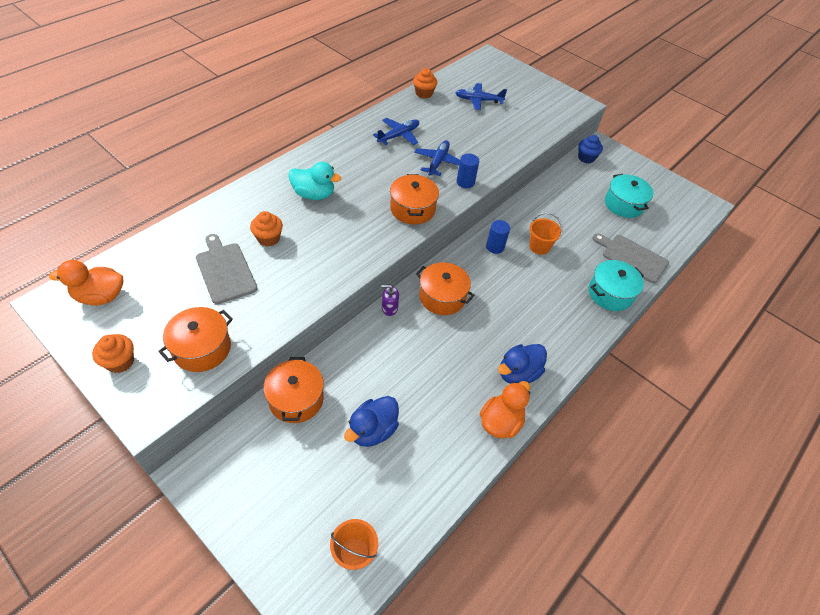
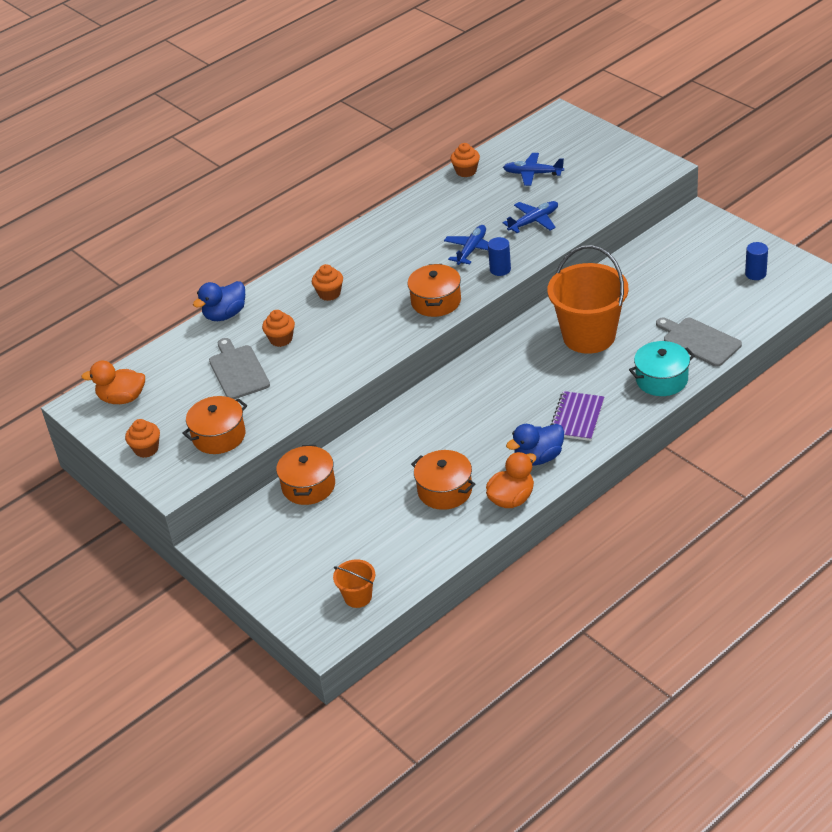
camera: 15 degrees right, 10 degrees down
turquoise duck [288,162,341,200] -> orange cupcake [312,264,343,301]
blue duck [344,396,399,447] -> blue duck moved to [193,281,245,321]
blue plane [373,118,419,145] -> blue plane moved to [503,201,558,233]
purple soap dispenser [381,285,399,316] -> none
orange pot [416,262,474,315] -> orange pot moved to [411,450,475,510]
blue cylinder [486,220,510,254] -> blue cylinder moved to [745,242,768,280]
orange bucket [529,213,563,255] -> orange bucket [547,245,628,354], size x2.17
blue cupcake [578,135,603,163] -> none
turquoise pot [605,174,653,218] -> none
none -> purple notebook [550,391,604,441]

